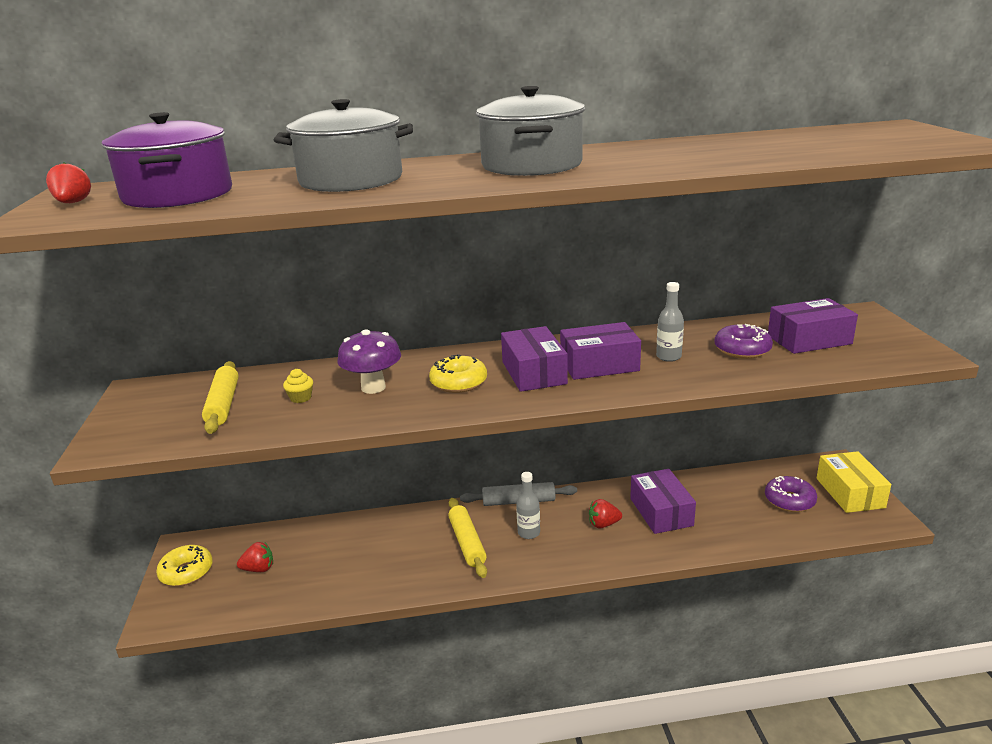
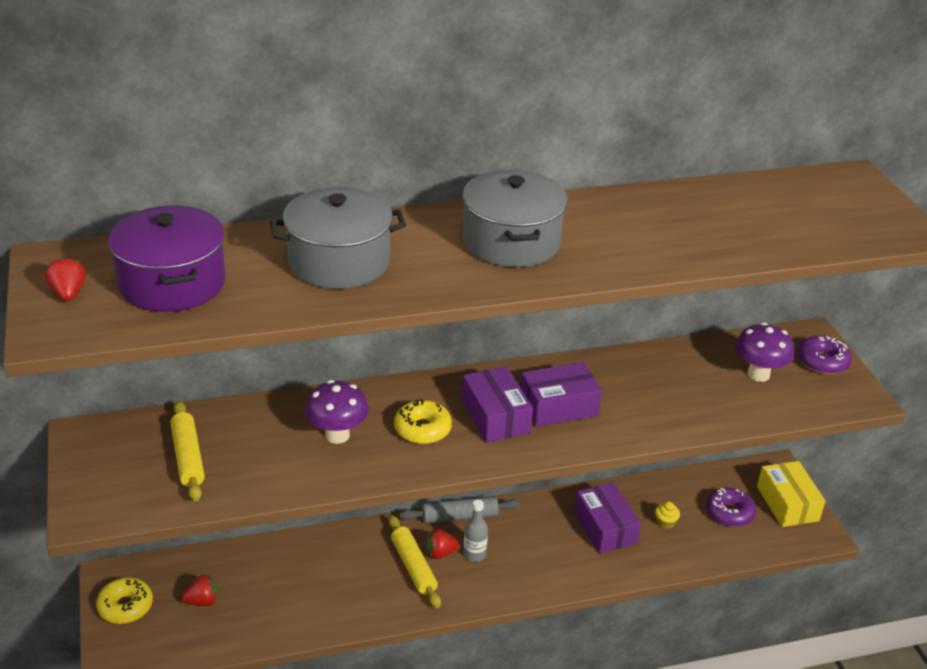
camera: 10 degrees left, 10 degrees up
yellow cupcake [283,369,313,403] -> yellow cupcake moved to [655,502,680,529]
red strawberry [589,499,622,528] -> red strawberry moved to [426,529,460,559]
grey bottle [656,282,684,362] -> none
purple donut [715,324,773,359] -> purple donut moved to [797,336,852,375]
purple box [768,298,858,354] -> purple mushroom [735,322,794,382]

